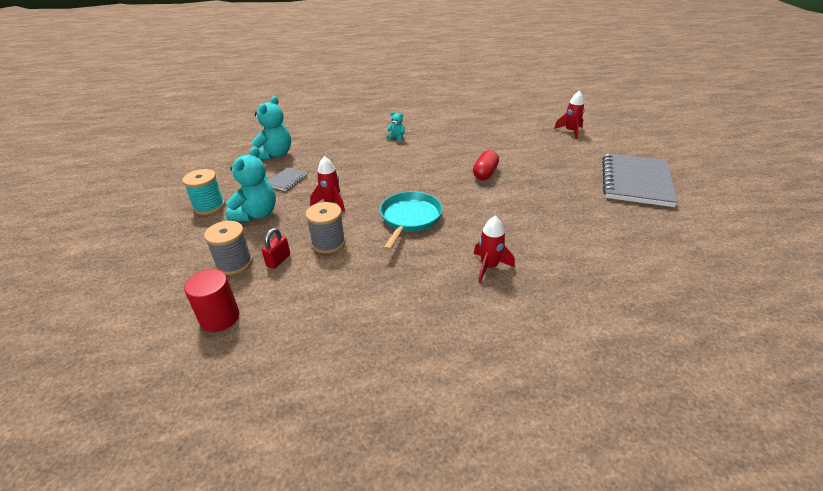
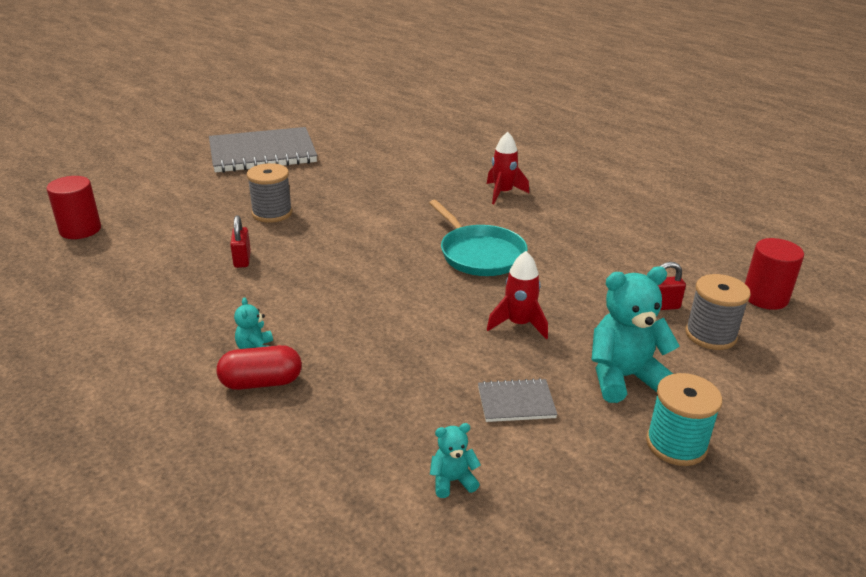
camera: 125 degrees left, 5 degrees down
turquoise teddy bear [252,96,291,159] -> turquoise teddy bear [430,423,481,498], size x0.49
grey spool [306,202,346,254] -> grey spool moved to [247,163,292,223]
turquoise pan [380,191,443,251] -> turquoise pan turned 105 degrees counterclockwise [429,200,528,276]
red capsule [473,150,499,180] -> red capsule moved to [217,345,302,390]
red rocket [554,91,584,139] -> none
none -> red cylinder [47,176,101,239]
none -> red padlock [230,215,251,268]

